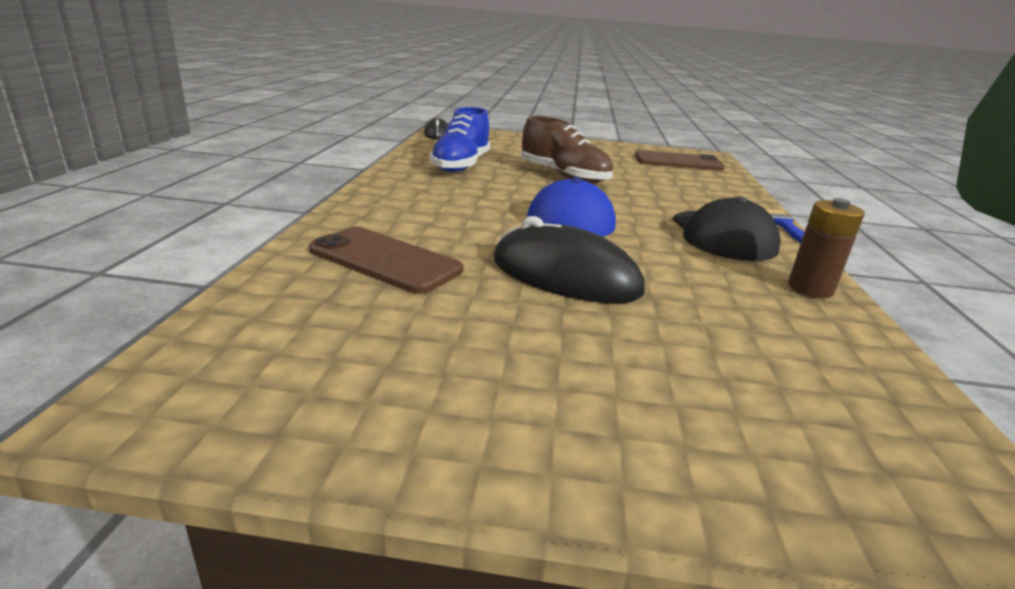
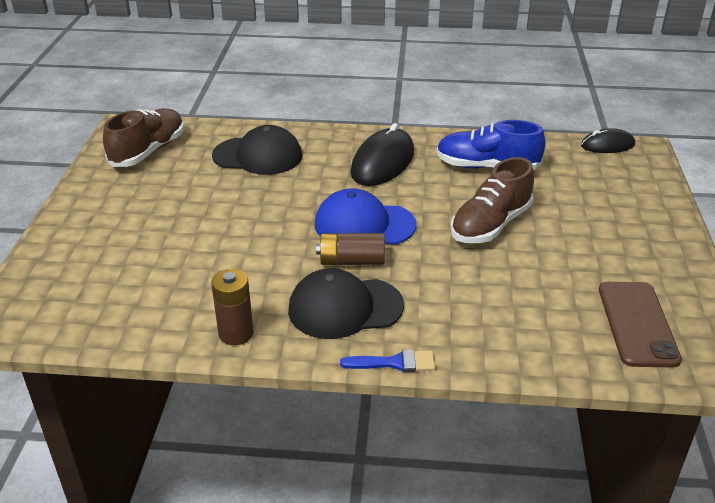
camera: 90 degrees right, 10 degrees up
brown phone [309,227,463,294] -> black cap [212,125,302,175]
black mouse [493,216,645,303] -> black mouse moved to [350,123,414,186]
none -> brown shoe [103,108,184,167]
none -> brown battery [316,233,385,265]

